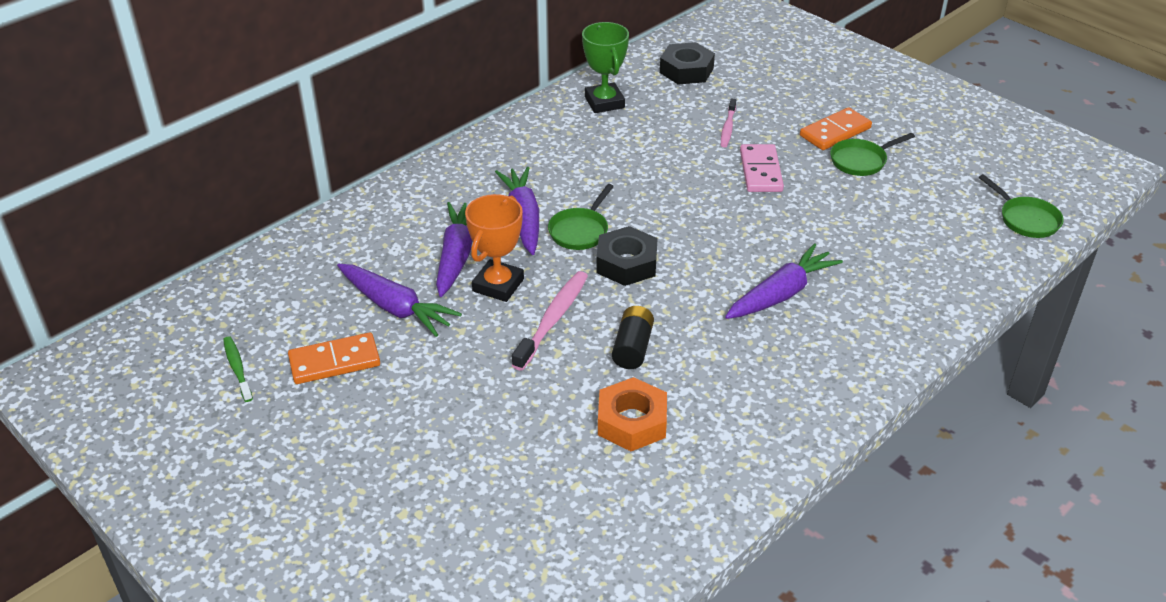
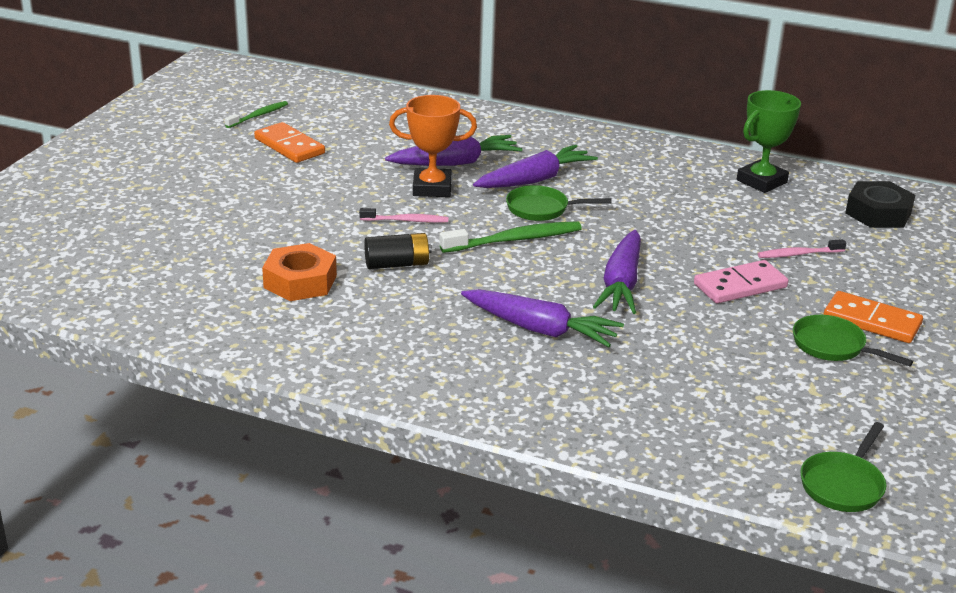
camera: 65 degrees right, 10 degrees down
purple carrot [337,264,462,337] -> purple carrot moved to [593,230,641,314]
pink toothbrush [512,271,588,371] -> pink toothbrush [359,208,449,223], size x0.61
black nut [596,226,658,286] -> green toothbrush [439,221,582,253]

